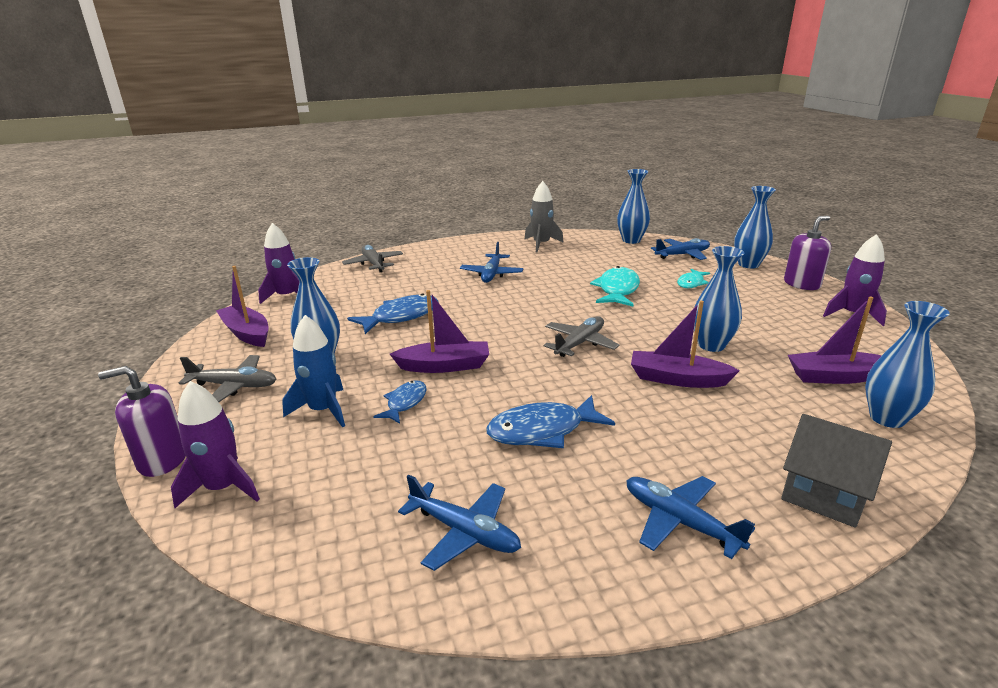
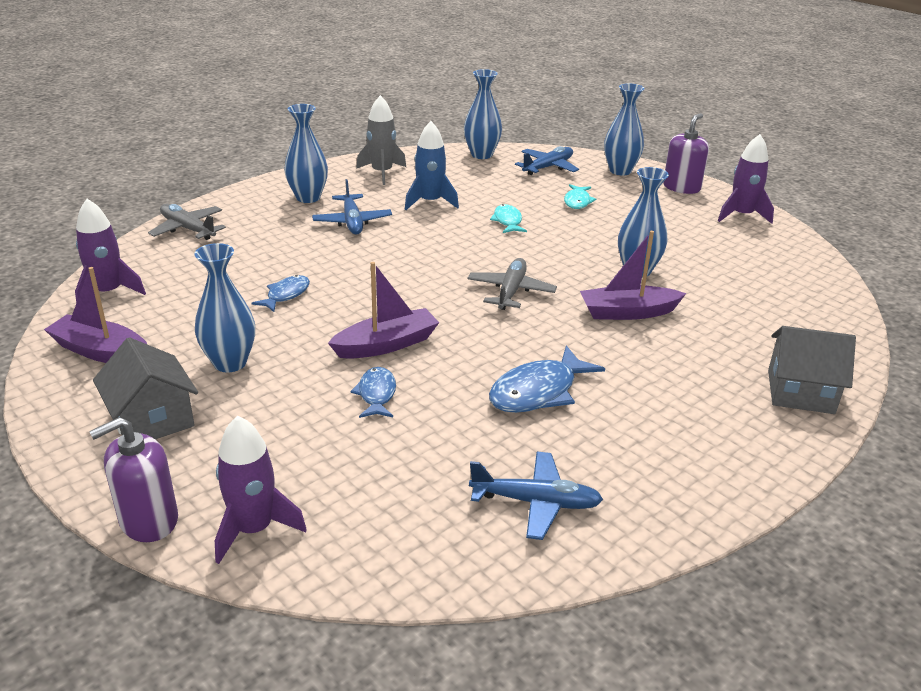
camera: 25 degrees left, 5 degrees up
grey plane [179,355,276,402] -> grey house [93,337,198,439]
blue rocket [282,315,345,427] -> blue rocket moved to [405,121,459,210]
blue fish [347,293,439,334] -> blue fish [251,275,310,312], size x0.60
turquoise fish [590,266,640,306] -> turquoise fish [490,204,527,233], size x0.60
blue plane [626,476,755,559] -> none
purple boat [788,296,882,384] -> none
blue vase [865,301,950,428] -> blue vase moved to [284,104,328,203]

